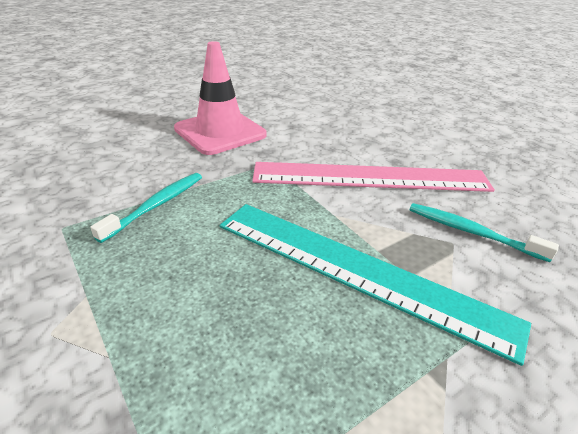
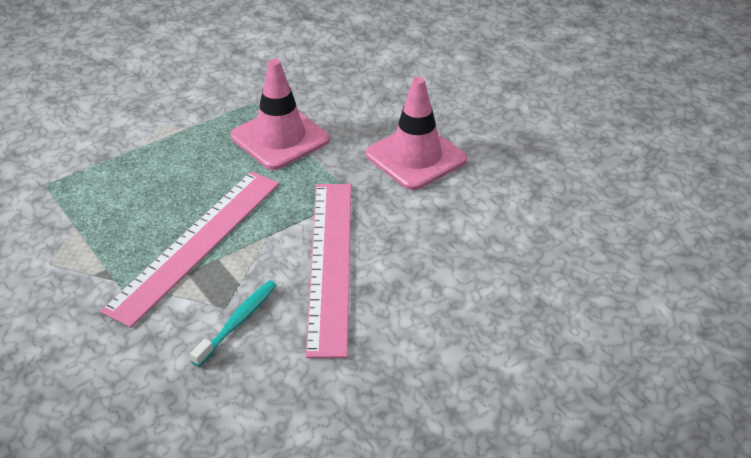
camera: 90 degrees right, 5 degrees up
turquoise toothbrush [90,173,202,243] -> pink traffic cone [231,59,330,170]
turquoise ruler [220,204,531,366] -> pink ruler [100,171,279,328]

